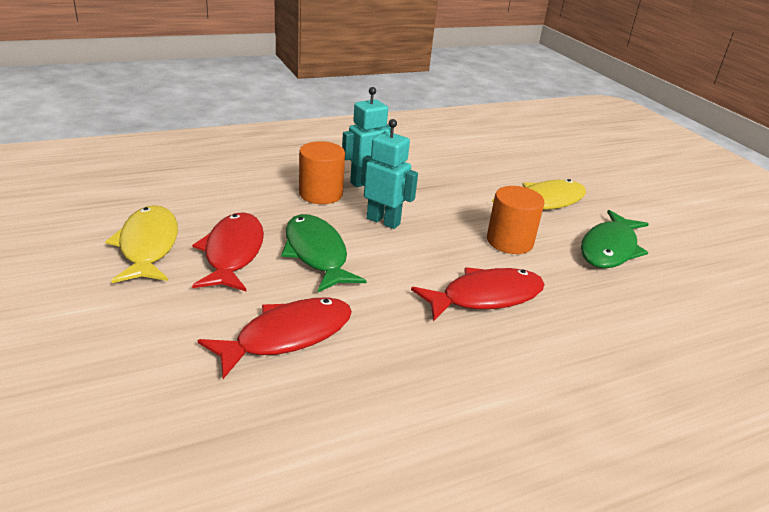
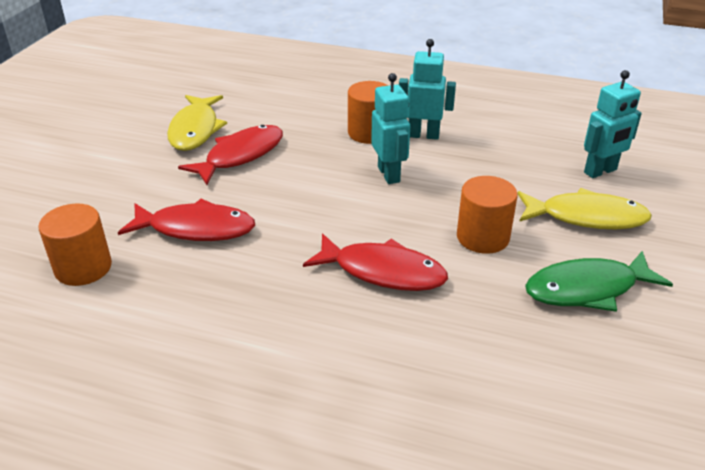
camera: 45 degrees right, 5 degrees up
yellow fish [105,205,178,283] -> yellow fish turned 150 degrees clockwise [167,95,227,151]
green fish [281,214,367,292] -> none
none -> orange cylinder [38,203,112,286]
none -> turquoise robot [584,70,642,178]

